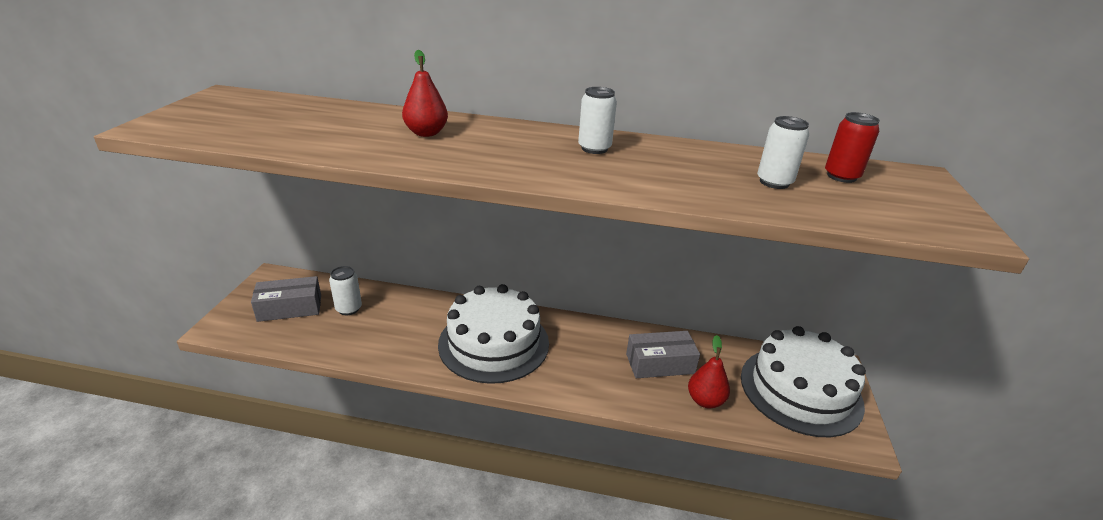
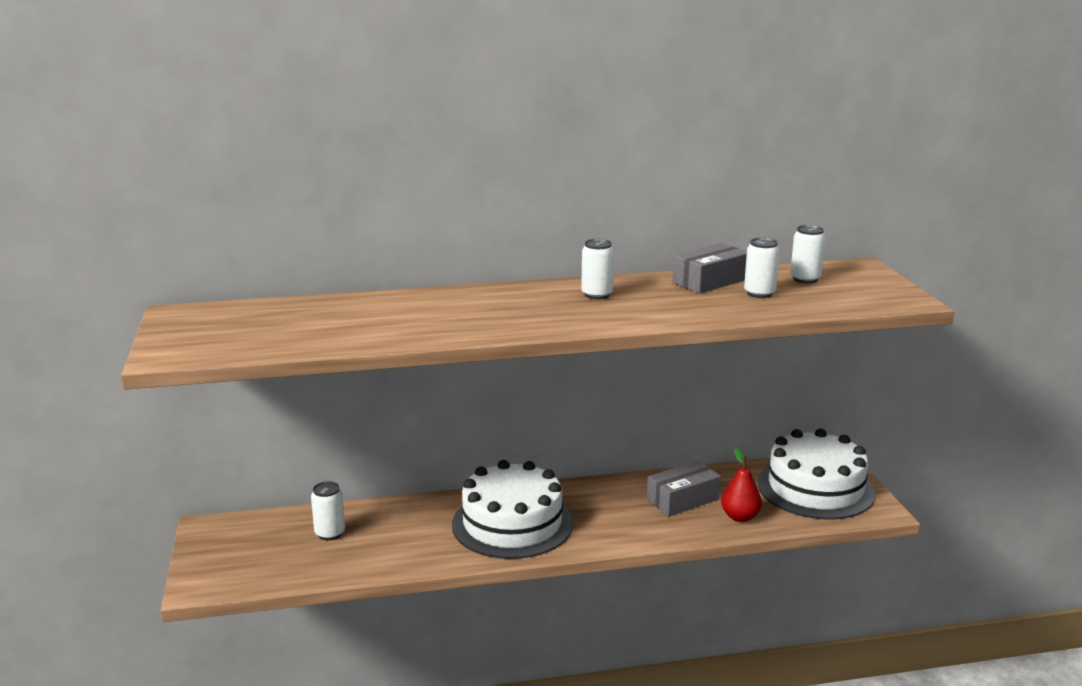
camera: 20 degrees left, 10 degrees down
grey box [251,276,321,322] -> grey box moved to [672,243,747,294]
red pear [402,50,448,137] -> none
red can [825,112,880,183] -> white can [790,225,826,283]

